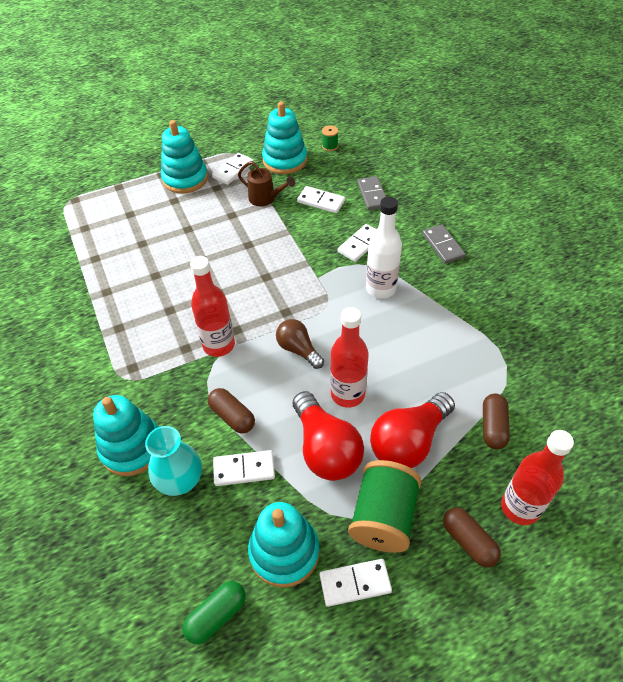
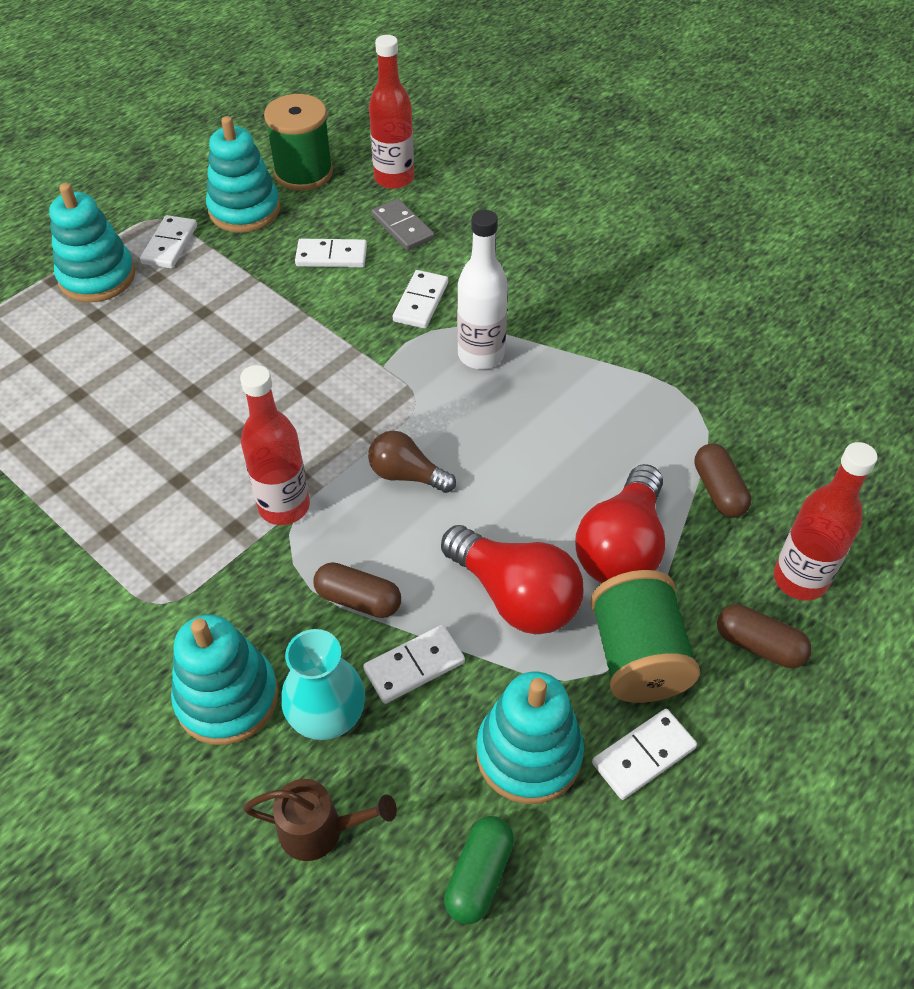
camera: 25 degrees left, 0 degrees up
brown watering can [238,161,295,206] -> brown watering can moved to [243,779,397,861]
green spool [322,125,338,151] -> green spool [264,94,333,191], size x2.32
red bottle [330,307,369,408] -> red bottle moved to [369,35,414,189]
grey domino [423,224,466,264] -> none

